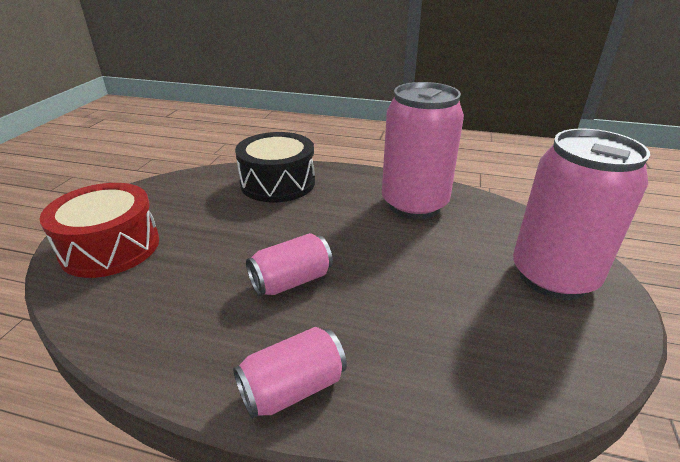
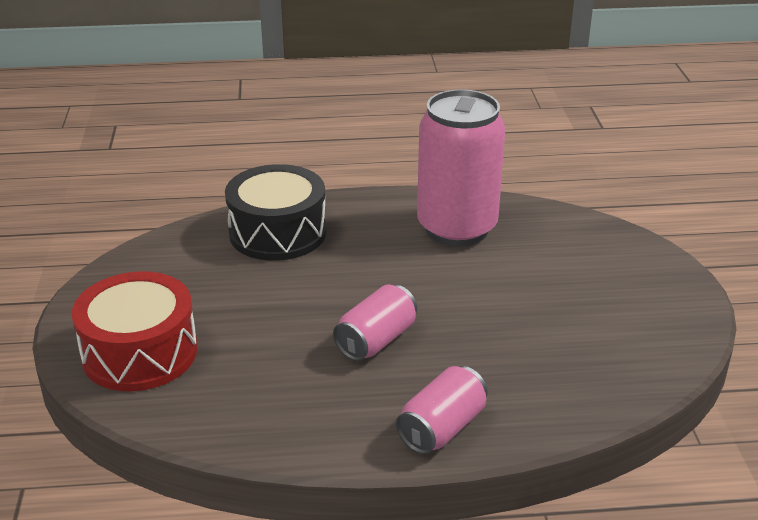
camera: 20 degrees left, 0 degrees up
pink can [513,129,650,300] -> none

